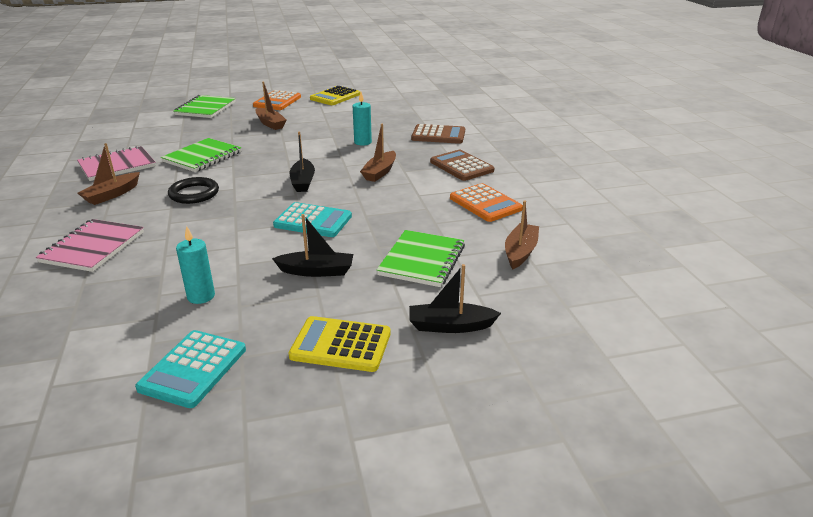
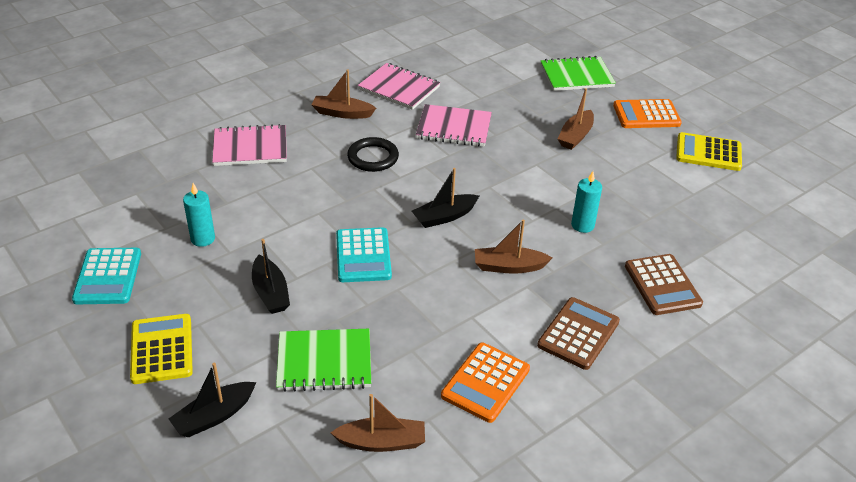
camera: 65 degrees right, 10 degrees up
turquoise calculator [135,330,246,408] -> turquoise calculator turned 90 degrees counterclockwise [72,248,141,304]
green notebook [161,138,241,172] -> pink notebook [416,104,492,147]
black boat [409,264,501,333] -> black boat turned 105 degrees counterclockwise [169,363,256,437]

